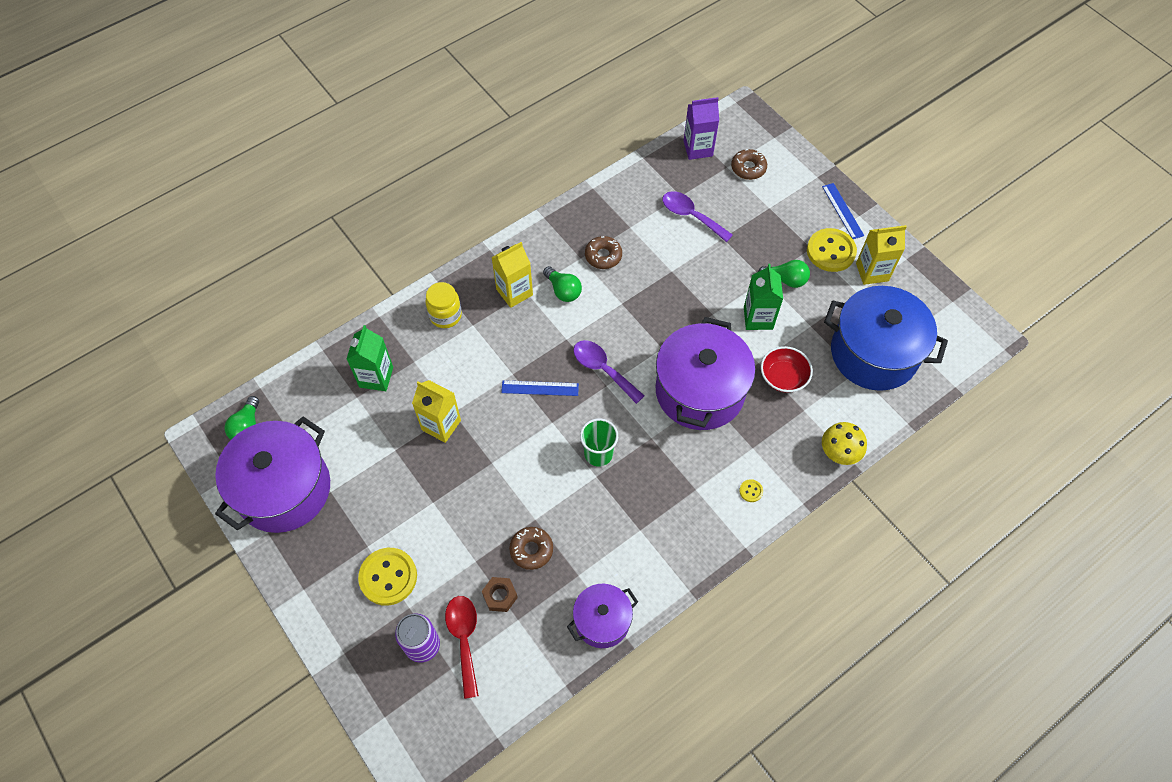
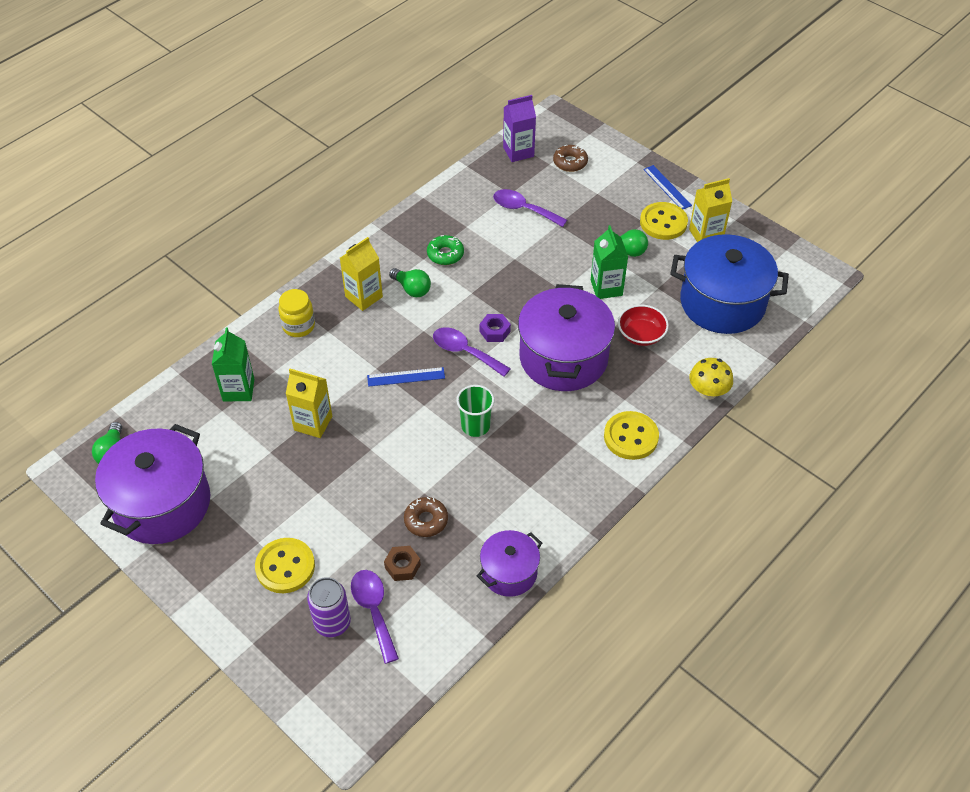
camera: 10 degrees left, 10 degrees down
red spoon [445,596,479,699] -> purple spoon [351,570,399,664]
brown donut [585,236,622,269] -> green donut [427,235,464,265]
yellow button [739,479,763,502] -> yellow button [604,411,659,460], size x2.36
none -> purple nut [479,314,511,342]

